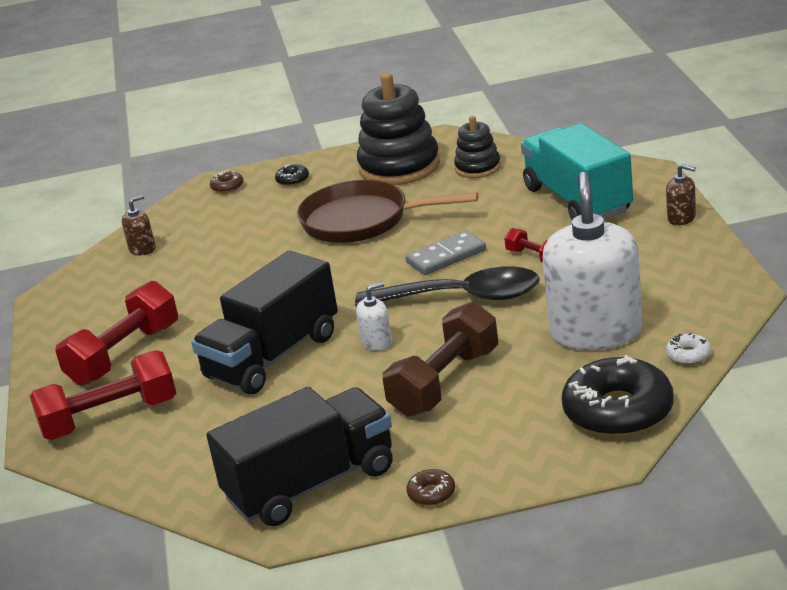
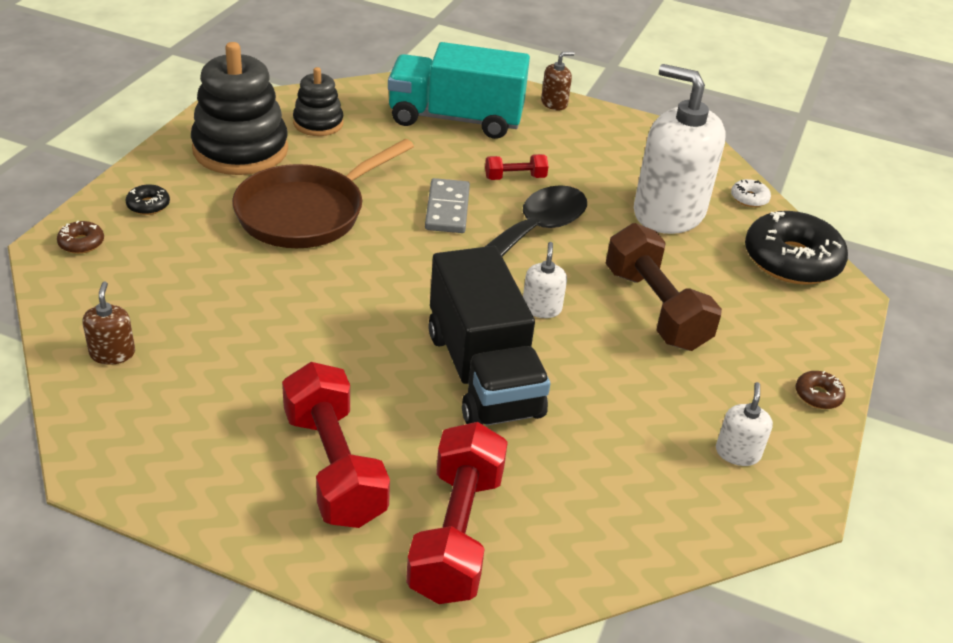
camera: 65 degrees left, 10 degrees up
black truck [206,387,393,526] -> white soap dispenser [716,382,773,466]

